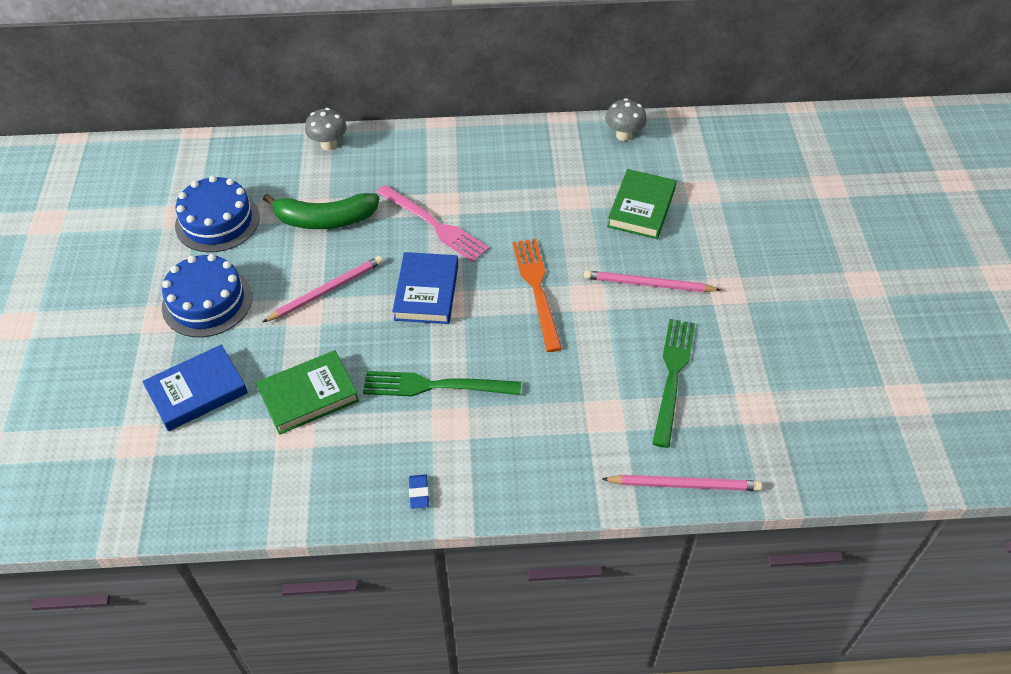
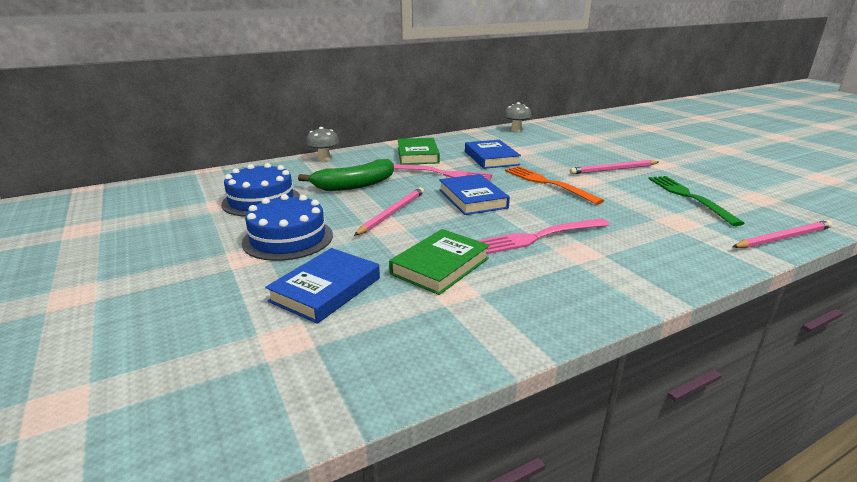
camera: 25 degrees left, 25 degrees down
green fork [363,371,521,396] -> pink fork [477,219,609,254]
blue eraser [409,474,429,509] -> none
green book [607,169,676,239] -> green book moved to [398,138,440,165]
none -> blue book [465,140,521,169]

